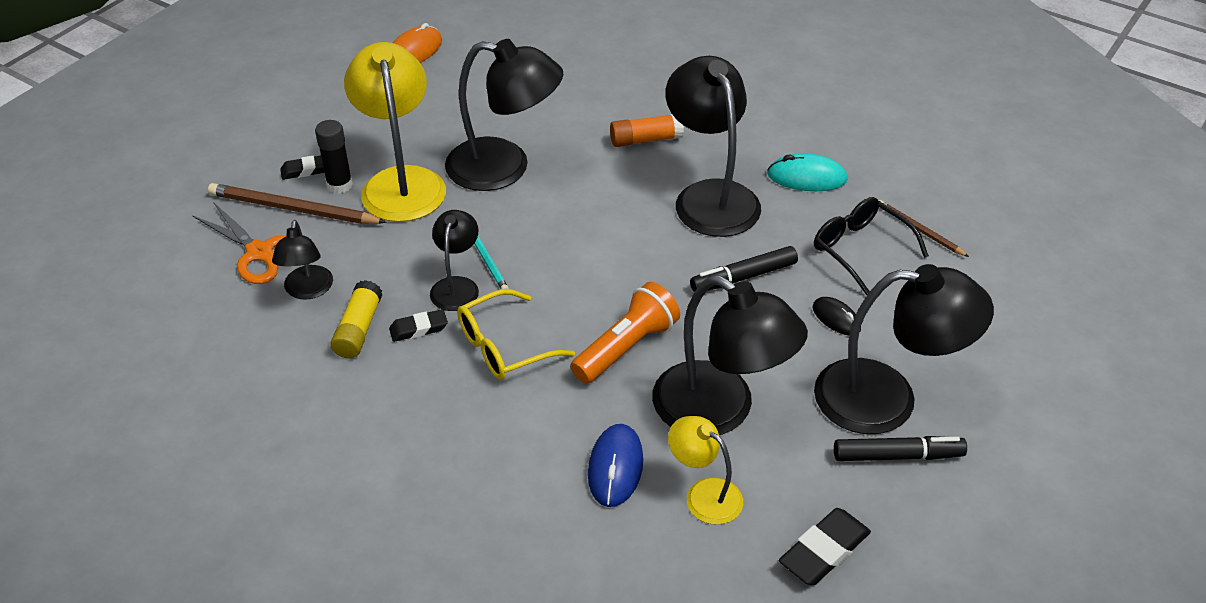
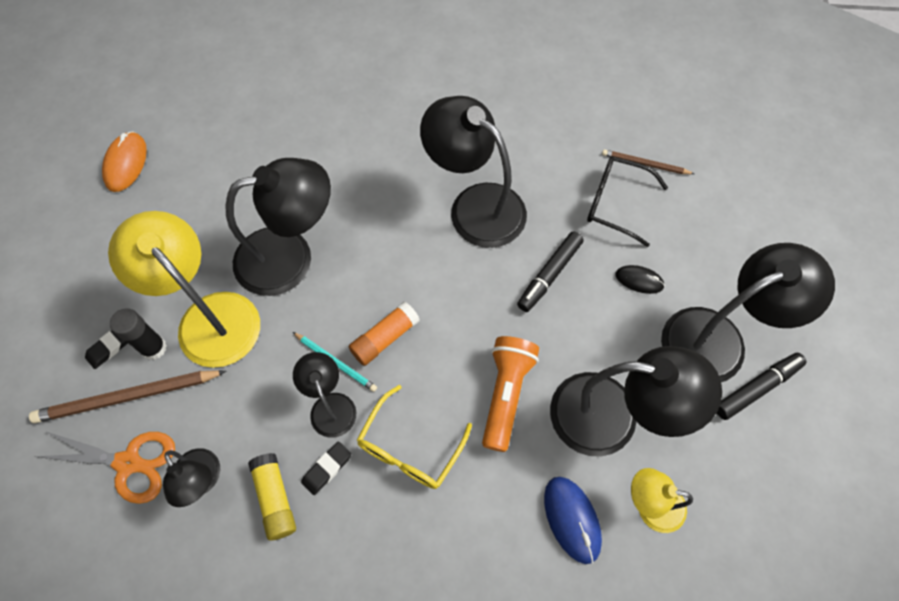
camera: 30 degrees left, 20 degrees up
orange glue stick [610,114,684,147] -> orange glue stick moved to [349,302,420,366]
turquoise mouse [767,153,848,191] -> none
black eraser [779,508,871,585] -> none

